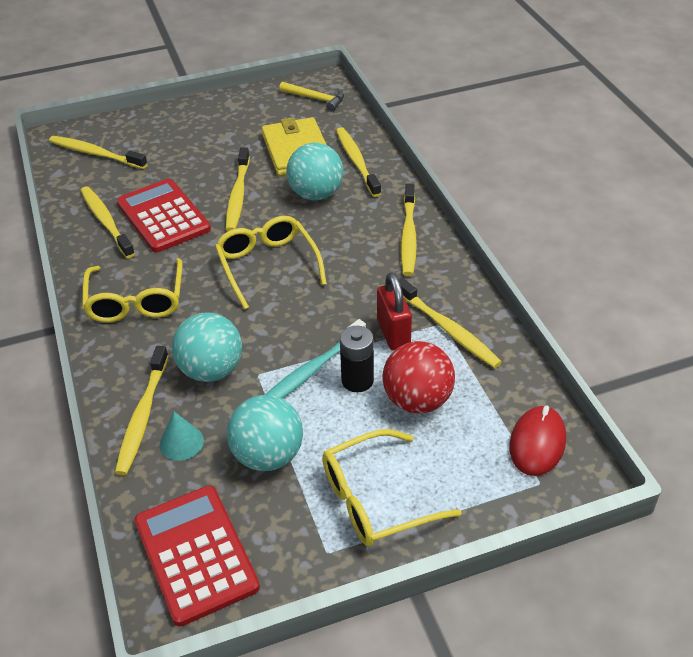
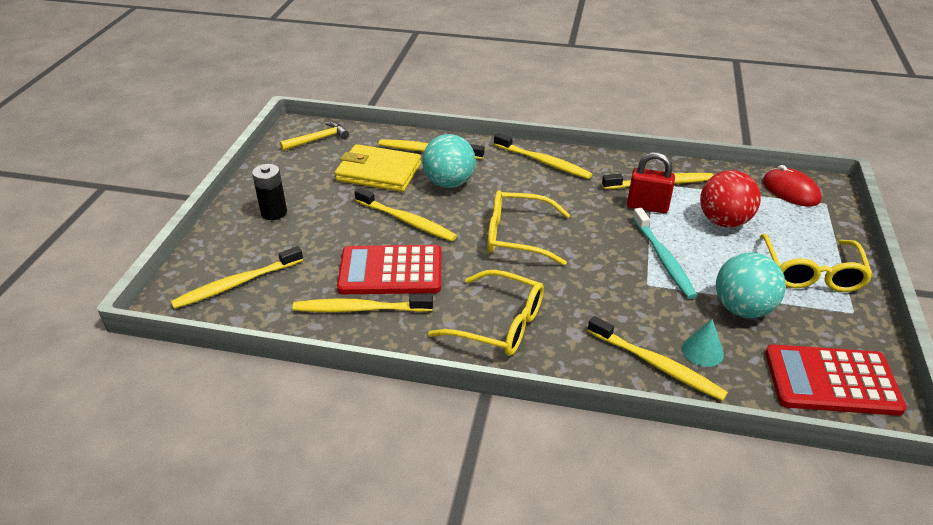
camera: 60 degrees left, 5 degrees down
turquoise ball [172,312,242,382] -> none
black battery [340,326,374,392] -> black battery moved to [252,164,287,220]

